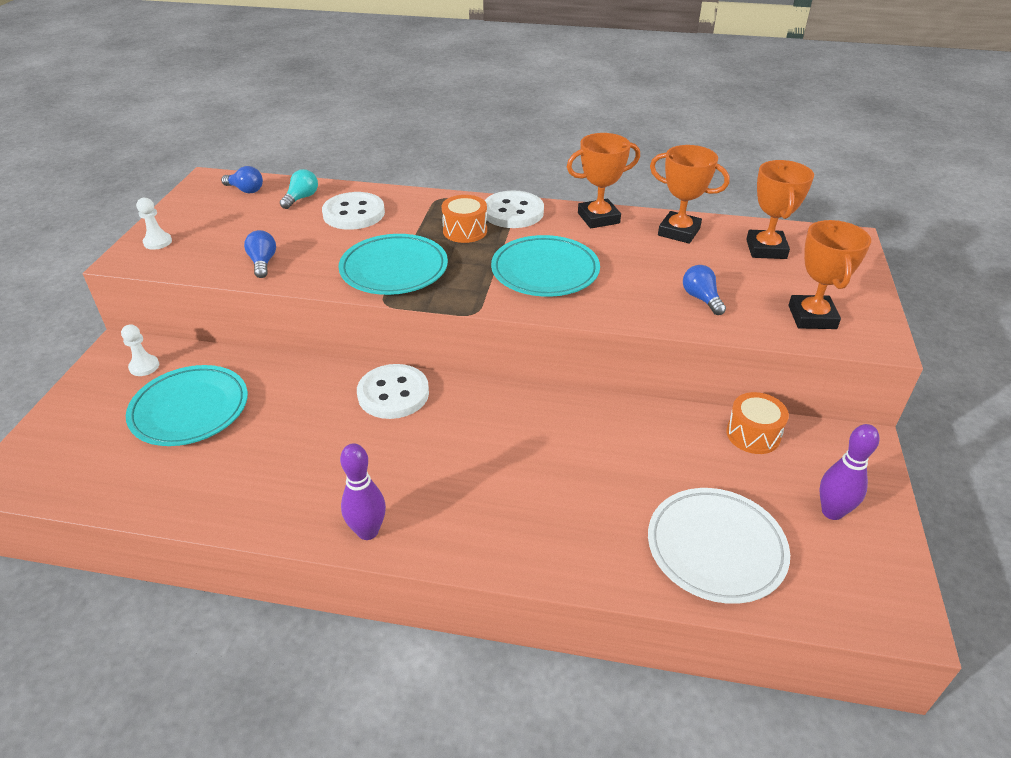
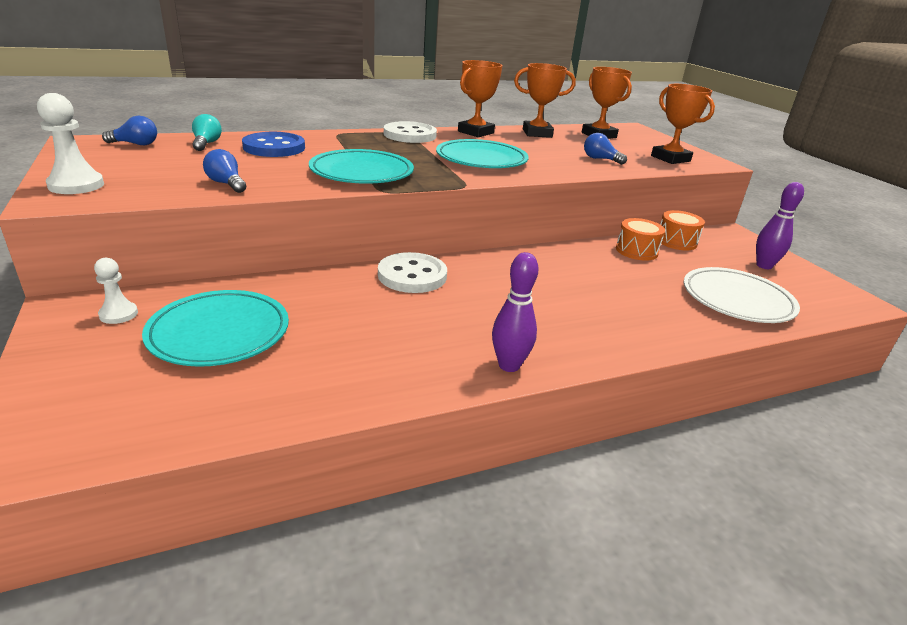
camera: 35 degrees left, 10 degrees down
white pawn [136,198,172,250] -> white pawn [37,93,104,194], size x1.55
white button [322,192,385,230] -> blue button [242,132,305,157]
orange drum [442,195,487,243] -> orange drum moved to [616,218,665,261]

